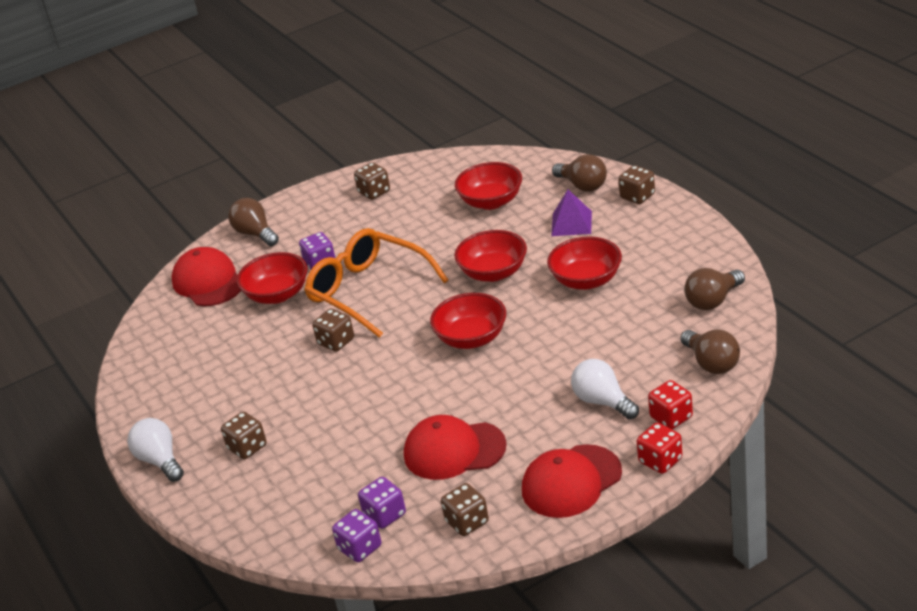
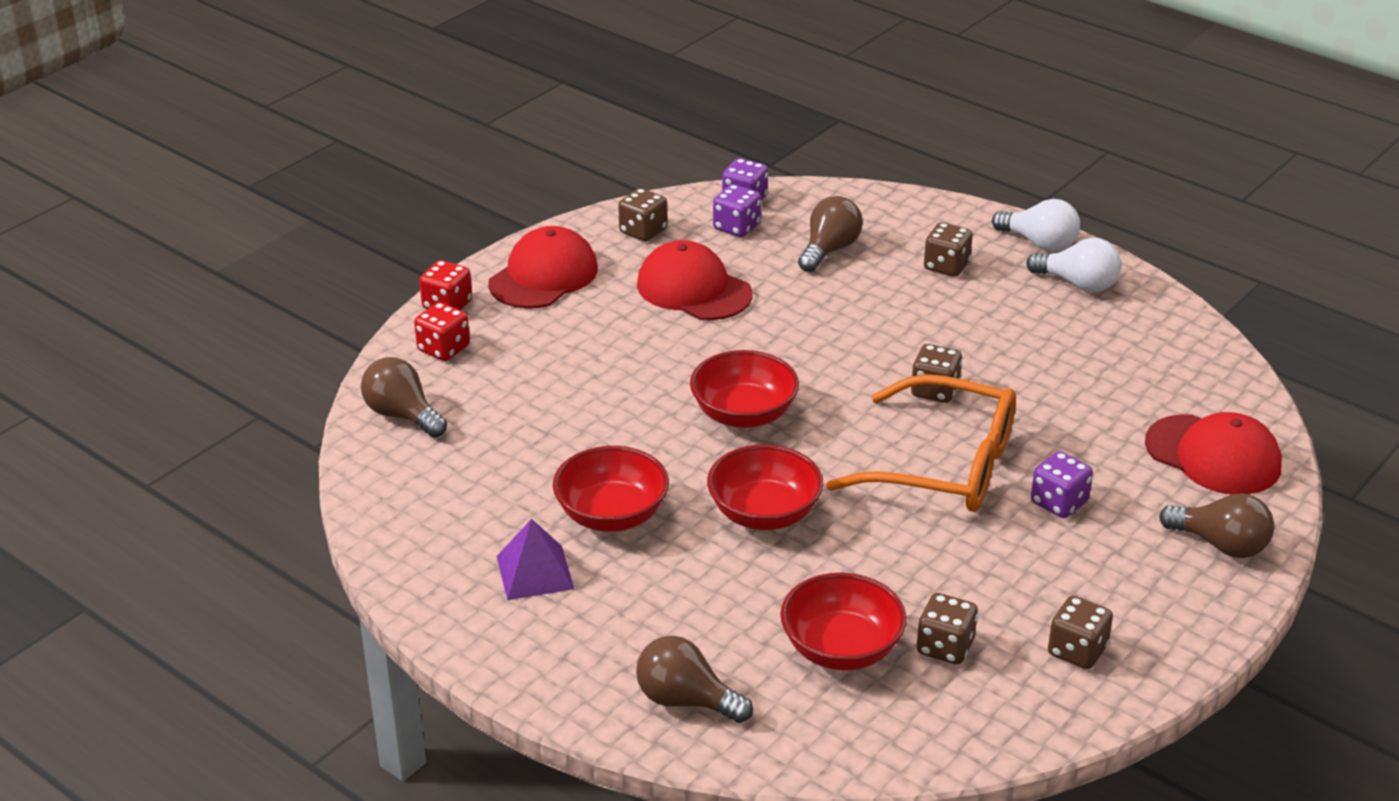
camera: 155 degrees right, 0 degrees up
red bowl [237,252,308,304] -> none
red cap [404,415,507,480] -> red cap turned 120 degrees counterclockwise [637,240,752,320]
purple pyramid [551,190,592,236] -> purple pyramid moved to [496,519,574,600]
white light bulb [571,359,639,420] -> white light bulb moved to [1026,238,1121,292]
brown dice [618,165,655,204] -> brown dice moved to [917,593,978,665]
brown light bulb [684,268,745,310] -> brown light bulb moved to [798,196,863,272]

